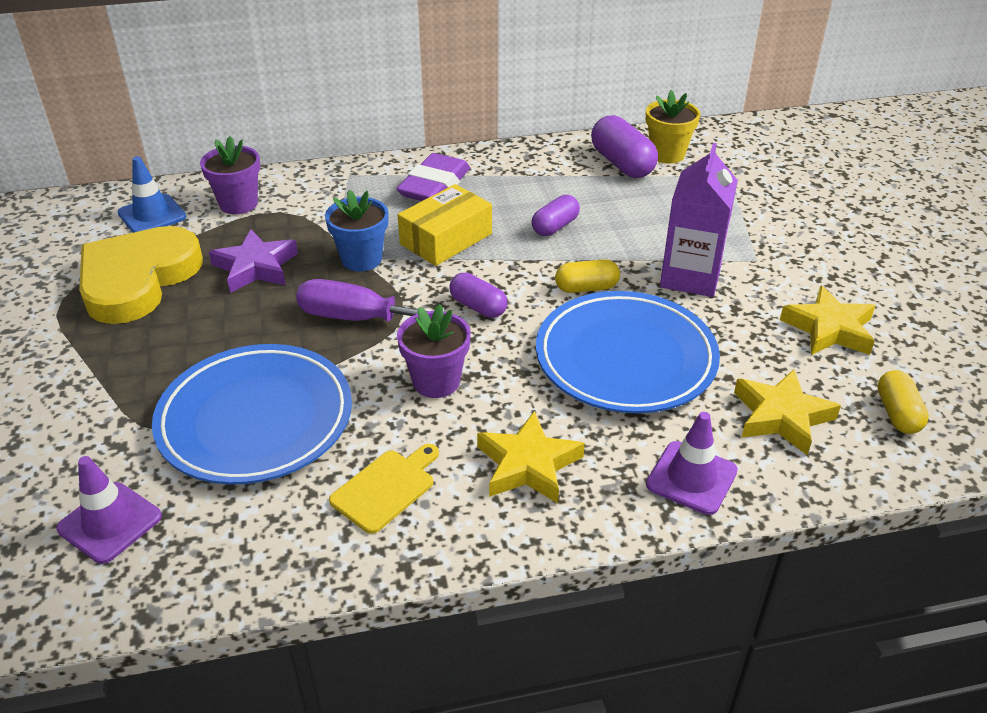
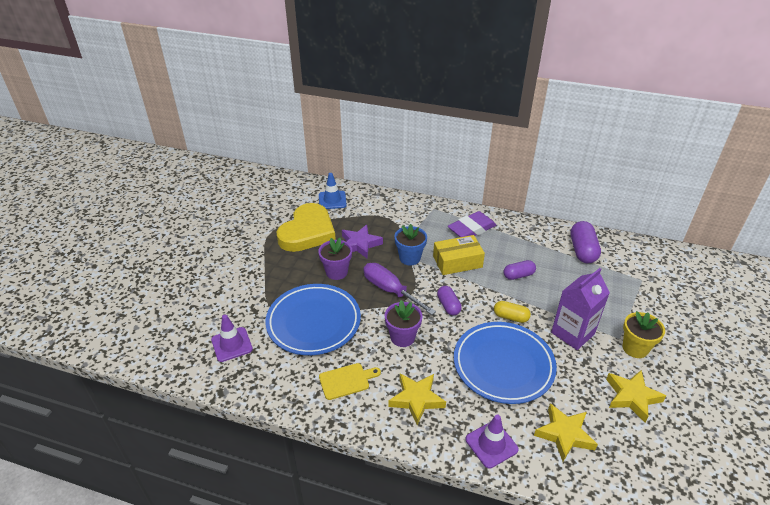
camera: 30 degrees right, 0 degrees up
yellow heart [79,226,203,324] -> yellow heart turned 150 degrees clockwise [277,203,336,252]
purple flower pot [200,136,260,214] -> purple flower pot moved to [318,238,352,280]
yellow flower pot [646,90,700,163] -> yellow flower pot moved to [622,311,665,358]
yellow capsule [878,370,929,434] -> none

